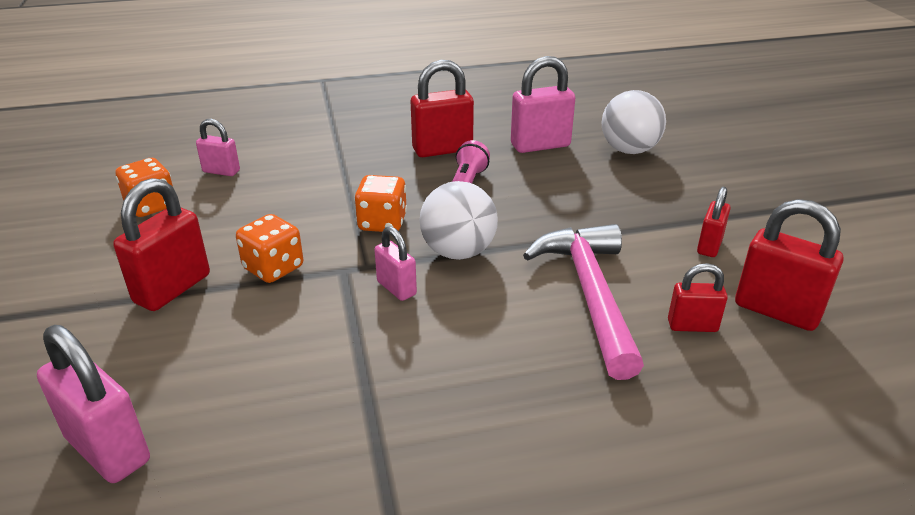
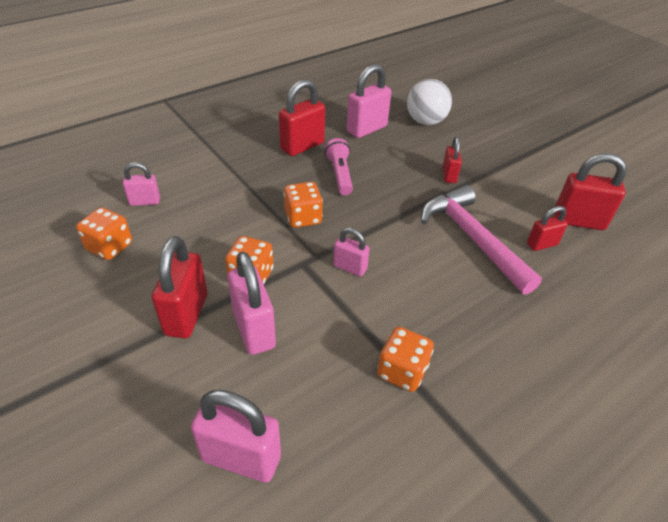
camera: 25 degrees left, 10 degrees up
white ball [420,181,498,260] -> none
red padlock [697,187,731,257] -> red padlock moved to [442,137,462,183]
none -> pink padlock [227,252,276,355]
none -> orange dice [377,327,434,392]

